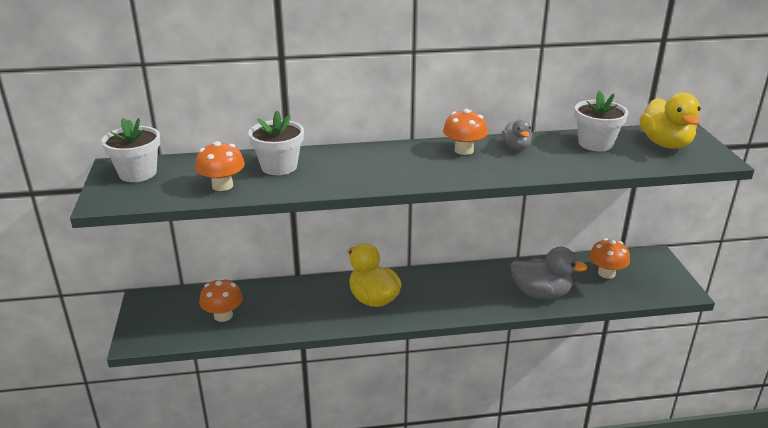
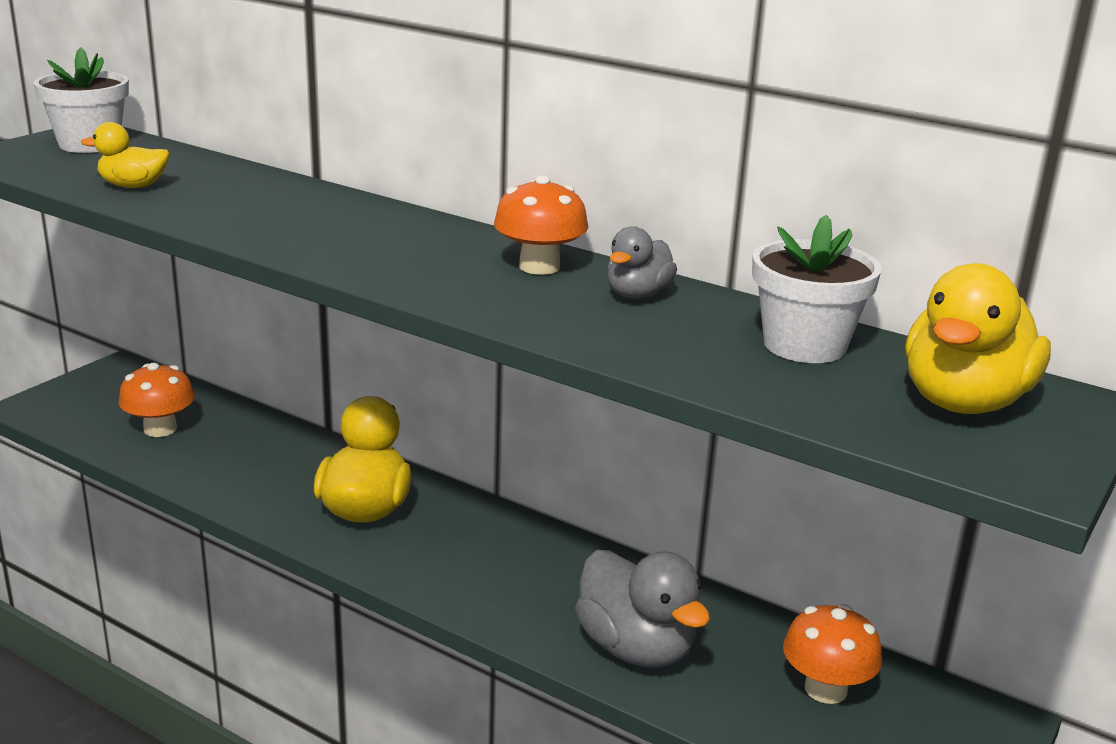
camera: 40 degrees right, 5 degrees down
orange mushroom [195,141,245,191] -> yellow duck [81,122,170,188]
white flower pot [248,111,304,175] -> none

